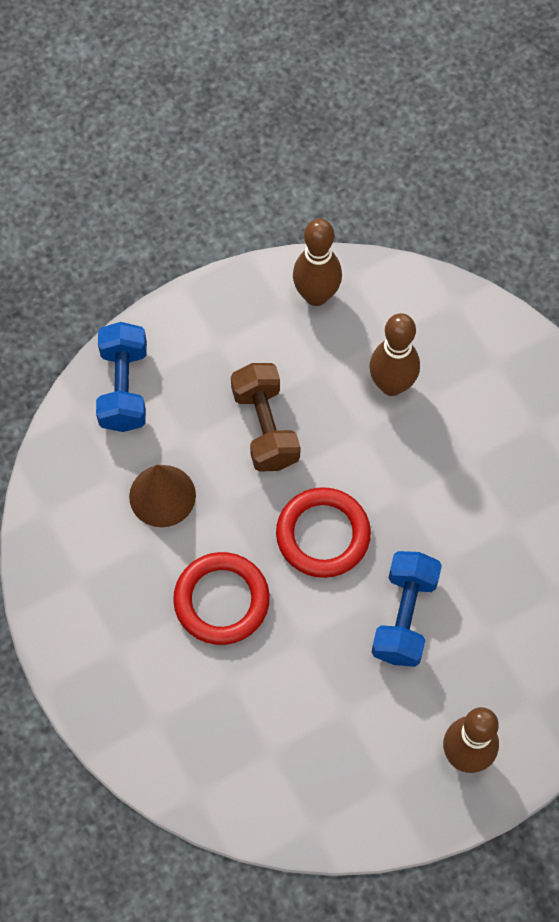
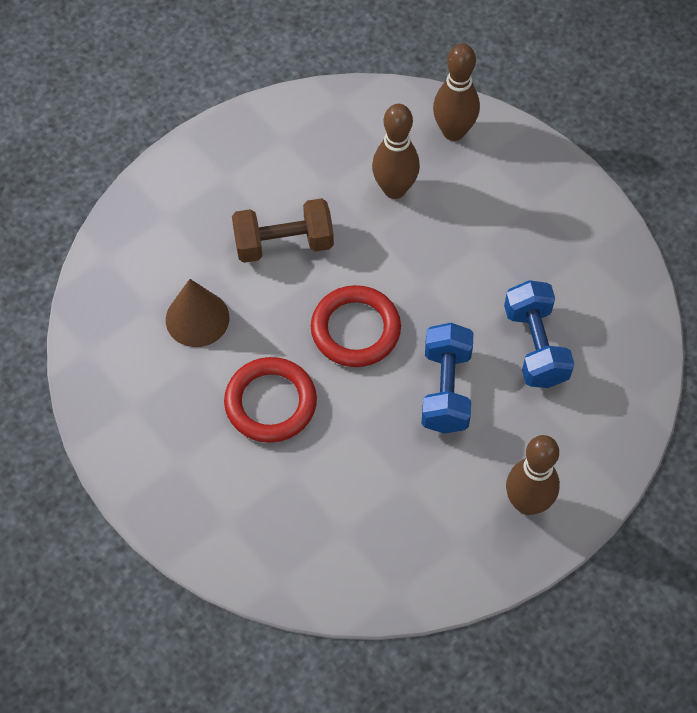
camera: 10 degrees left, 5 degrees down
blue dumbbell [96,322,147,432] -> blue dumbbell moved to [504,280,574,388]
brown dumbbell [231,363,301,472] -> brown dumbbell turned 75 degrees counterclockwise [232,198,334,263]
brown bowling pin [293,218,342,306] -> brown bowling pin moved to [433,43,480,141]

